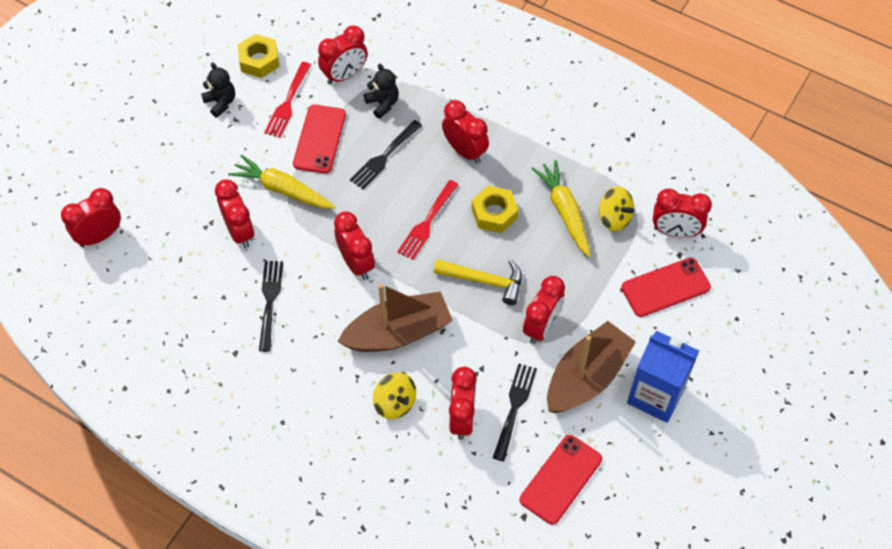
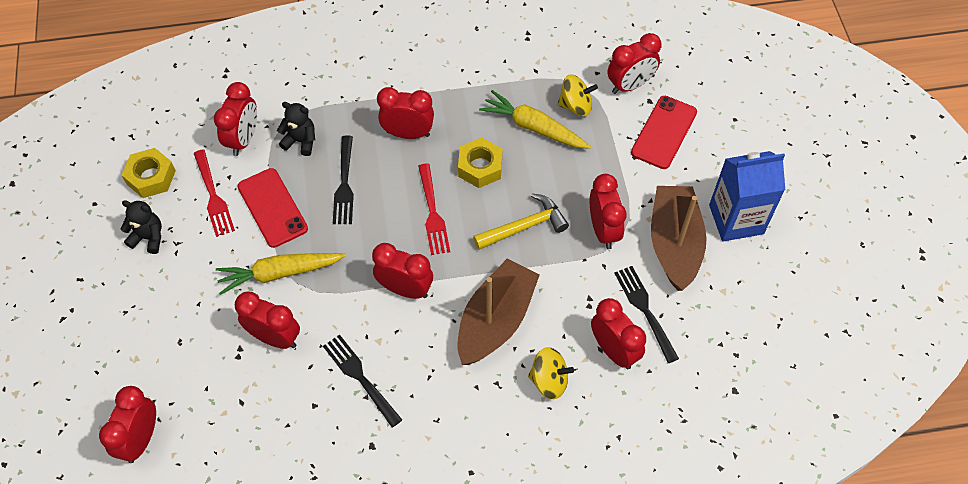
camera: 40 degrees left, 0 degrees up
red phone [520,435,602,525] -> none

